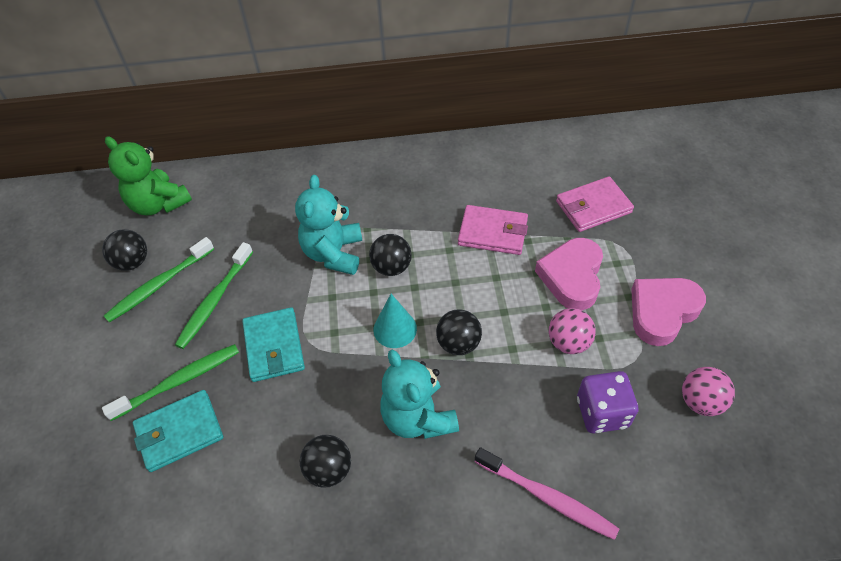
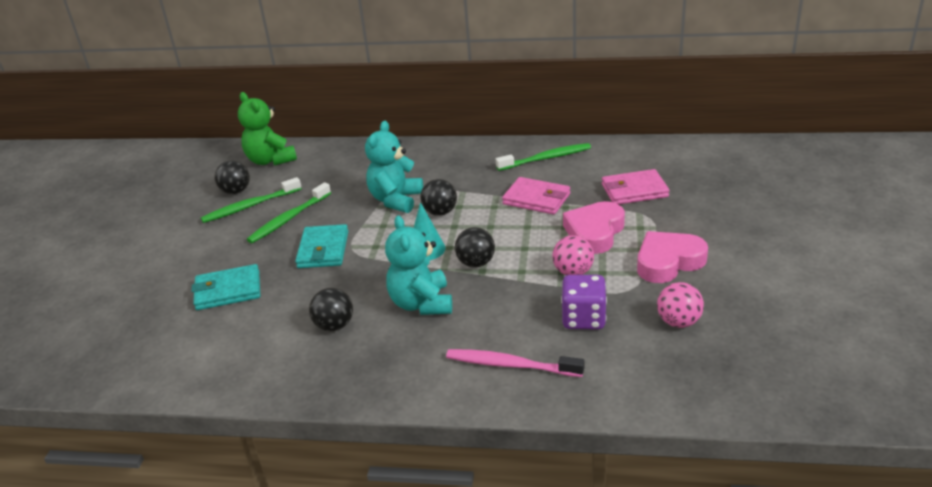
camera: 15 degrees right, 20 degrees down
green toothbrush [102,344,239,421] -> green toothbrush moved to [496,143,591,171]
pink toothbrush [475,447,619,540] -> pink toothbrush turned 150 degrees clockwise [446,349,584,377]

